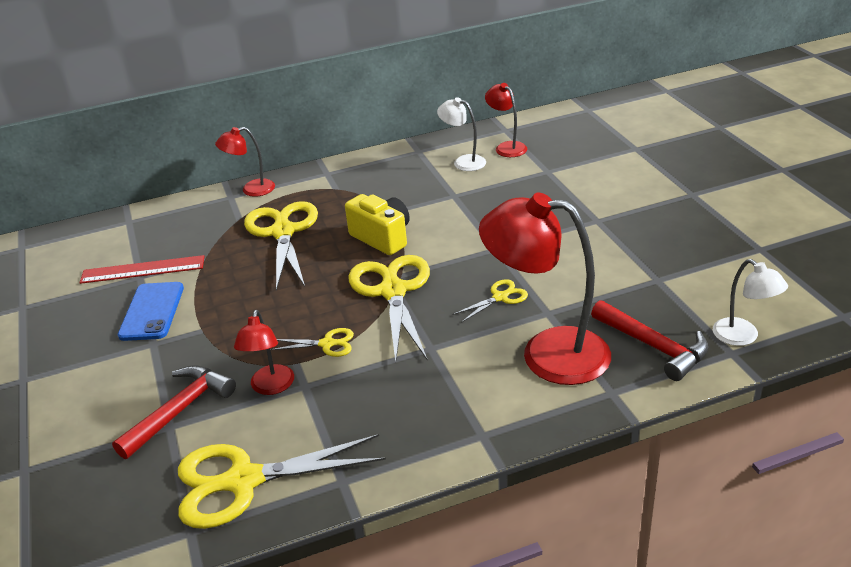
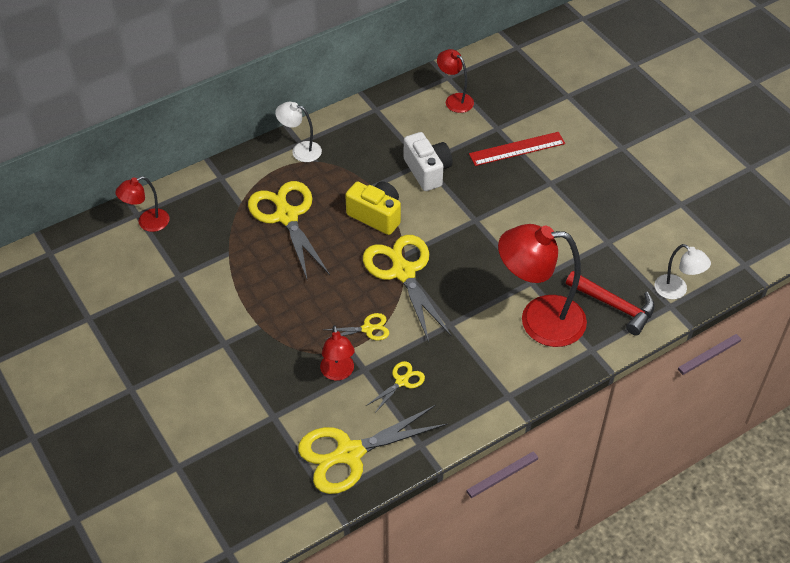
camera: 15 degrees left, 15 degrees up
red ruler [79,255,205,284] -> red ruler moved to [469,132,565,166]
red hammer [112,365,236,459] -> none
blue phone [118,282,184,341] -> none
red lamp [215,127,275,197] -> red lamp moved to [115,176,170,232]
white lamp [437,98,486,171] -> white lamp moved to [275,102,322,162]
yellow scissors [452,279,528,323] -> yellow scissors moved to [366,361,425,414]
none -> white camera [404,132,453,191]

